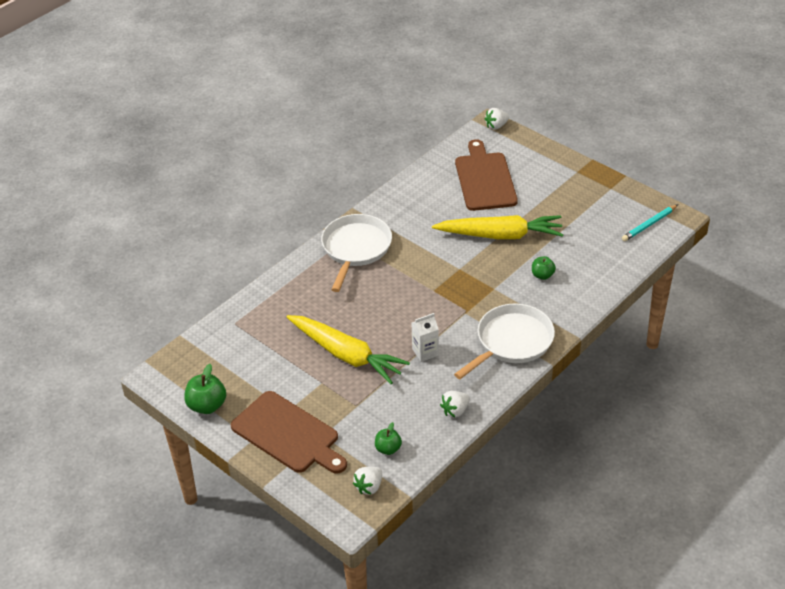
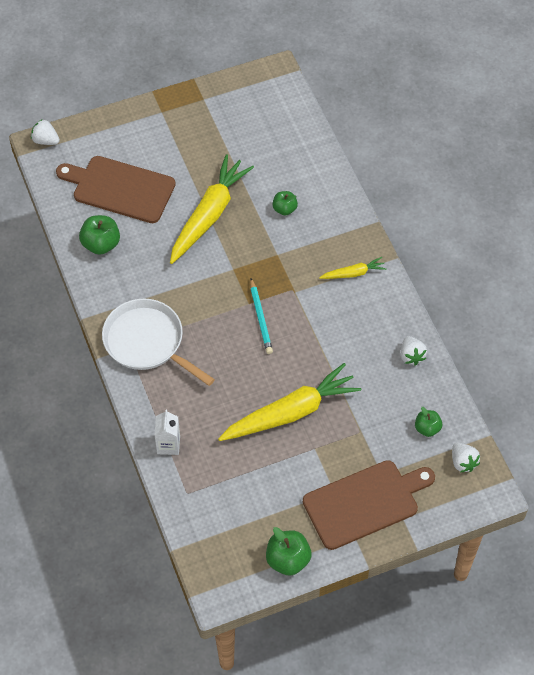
camera: 65 degrees left, 15 degrees up
white carton [411,313,439,362] -> white carton moved to [154,409,180,455]
white pan [454,304,555,379] -> yellow carrot [319,257,386,279]
white strawberry [485,108,509,130] -> white strawberry turned 120 degrees clockwise [31,119,60,145]
turquoise pencil [622,205,678,241] -> turquoise pencil moved to [250,278,273,354]
none -> green apple [79,215,120,255]

